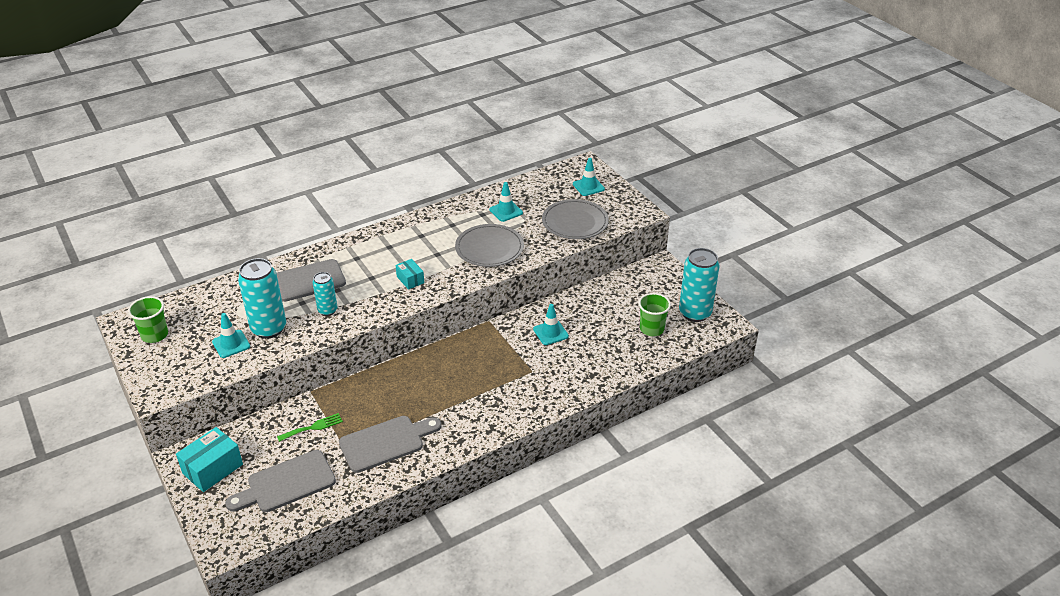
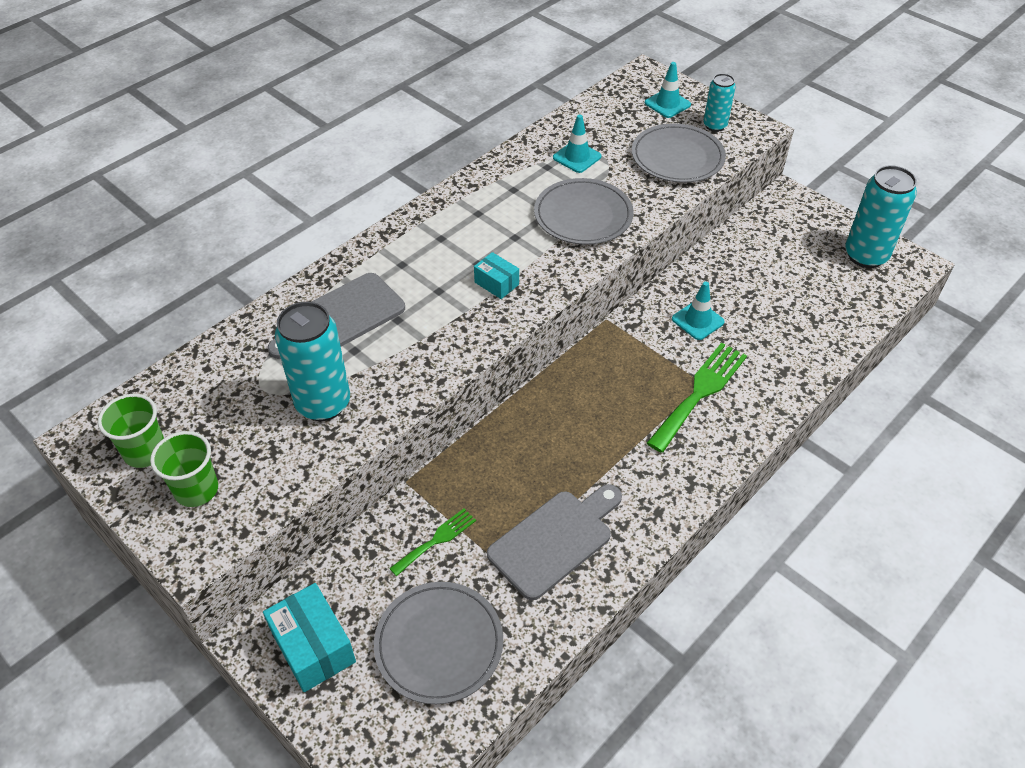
camera: 15 degrees left, 10 degrees up
turquoise box [176,427,243,492] -> turquoise box turned 60 degrees counterclockwise [263,583,356,692]
turquoise traffic cone [212,313,250,358] -> none
grey cutting board [225,450,336,512] -> grey plate [374,582,503,704]
turquoise can [312,272,337,316] -> turquoise can moved to [703,74,736,132]
green cup [638,293,671,336] -> green cup moved to [150,431,218,507]
none -> green fork [647,343,747,453]

